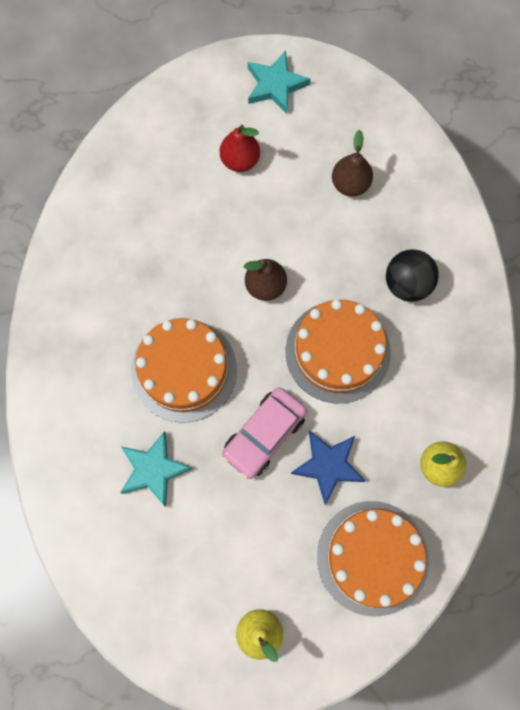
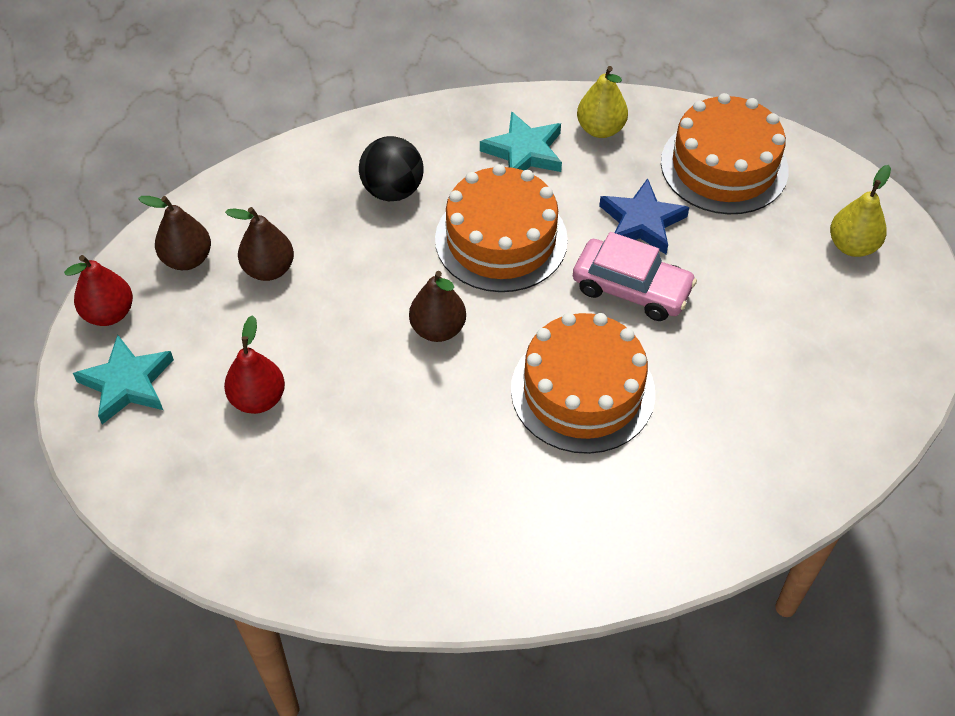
camera: 105 degrees left, 20 degrees down
turquoise star [120,431,193,507] -> turquoise star moved to [480,111,562,172]
none -> red pear [64,255,133,326]
none -> brown pear [138,196,211,270]

